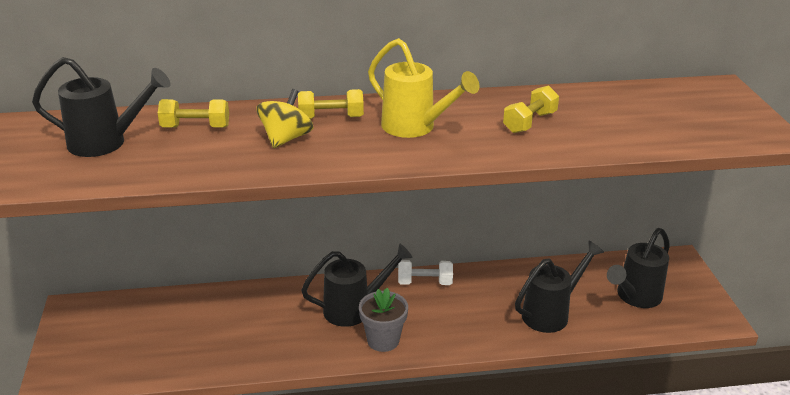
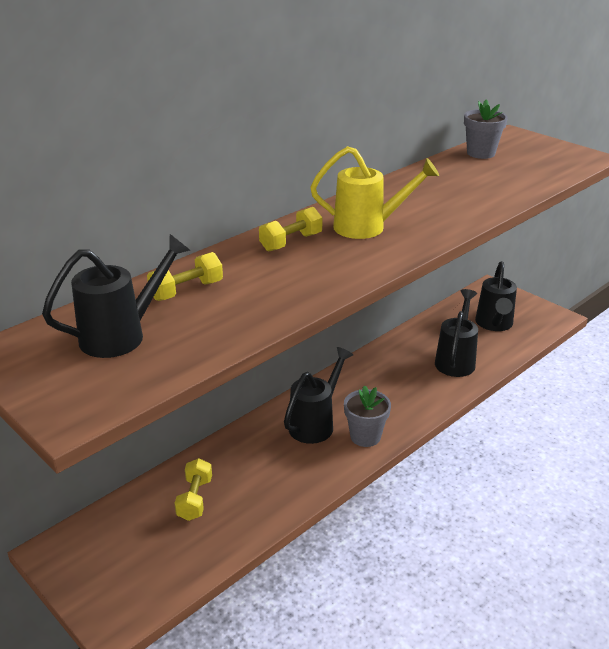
camera: 35 degrees left, 0 degrees up
yellow spinning top [256,89,313,148] -> none
white dumbbell [398,260,453,285] -> none
yellow dumbbell [503,85,559,133] -> yellow dumbbell moved to [175,458,212,521]
none -> grey flower pot [464,100,508,159]

